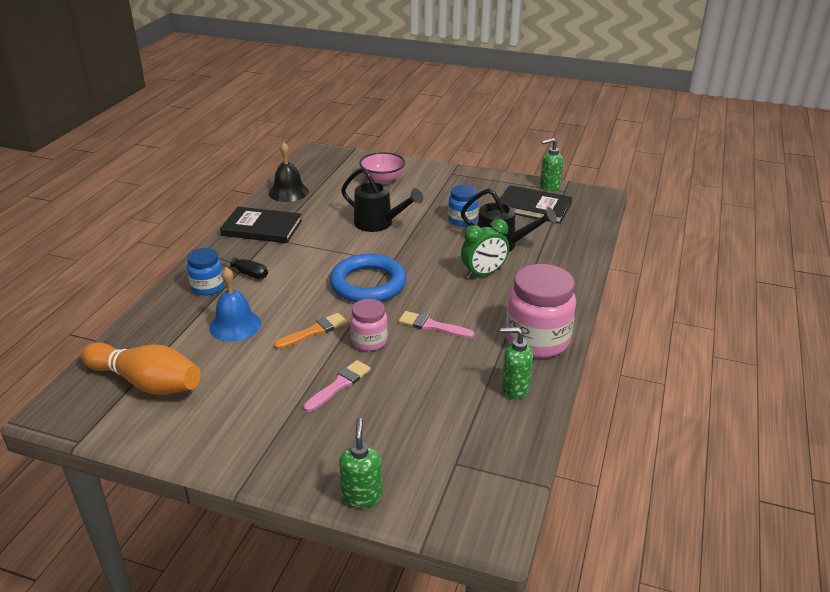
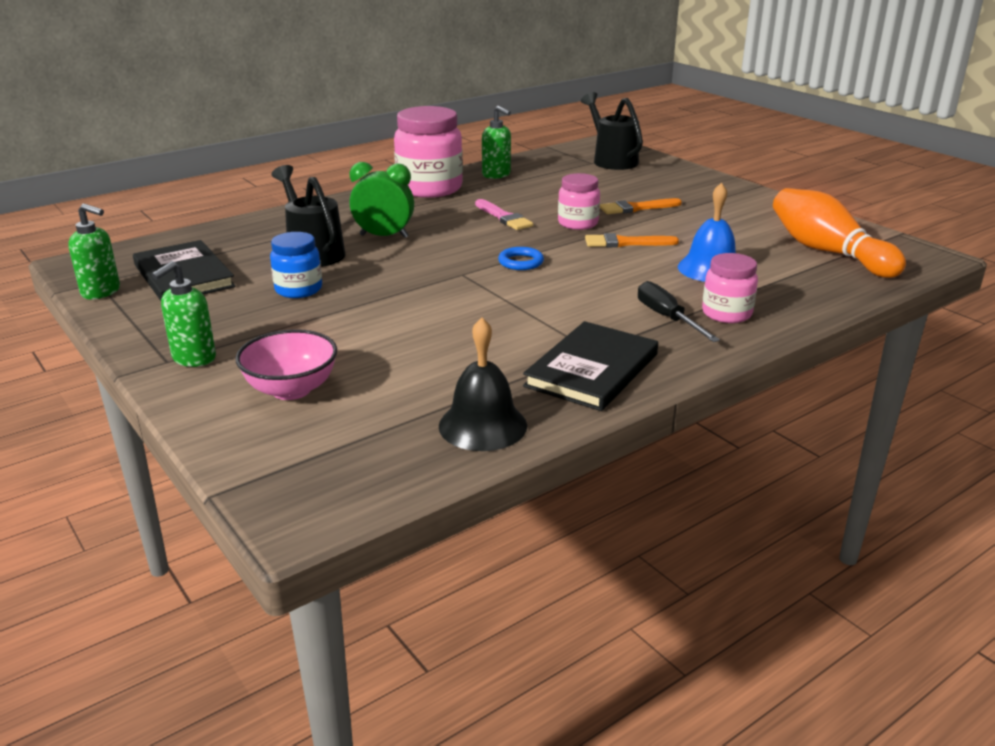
camera: 145 degrees left, 5 degrees down
blue jar [187,248,224,295] -> pink jar [702,253,758,323]
black book [220,207,302,243] -> black book turned 75 degrees clockwise [523,321,658,411]
pink brush [303,360,371,412] -> orange brush [600,198,682,214]
blue ring [330,254,407,302] -> blue ring [498,247,544,270], size x0.44
green soap dispenser [339,418,382,508] -> green soap dispenser moved to [151,261,216,367]
black watering can [341,168,423,232] -> black watering can moved to [581,92,643,170]

